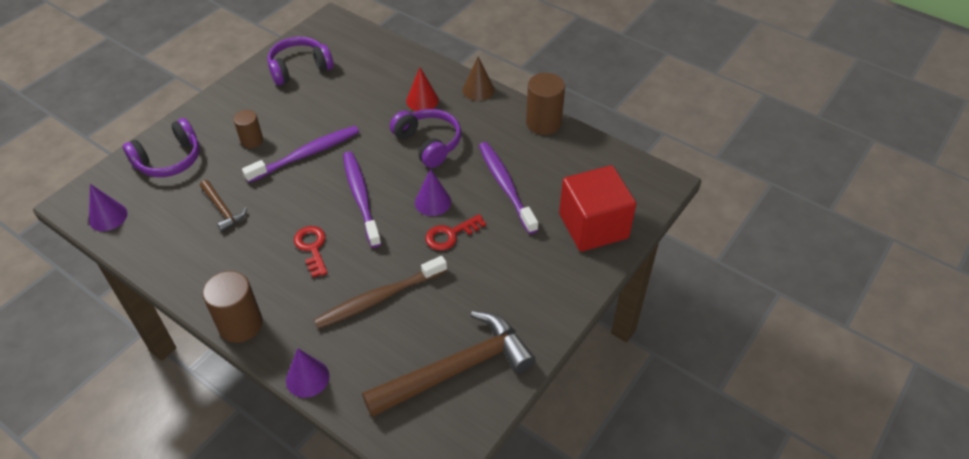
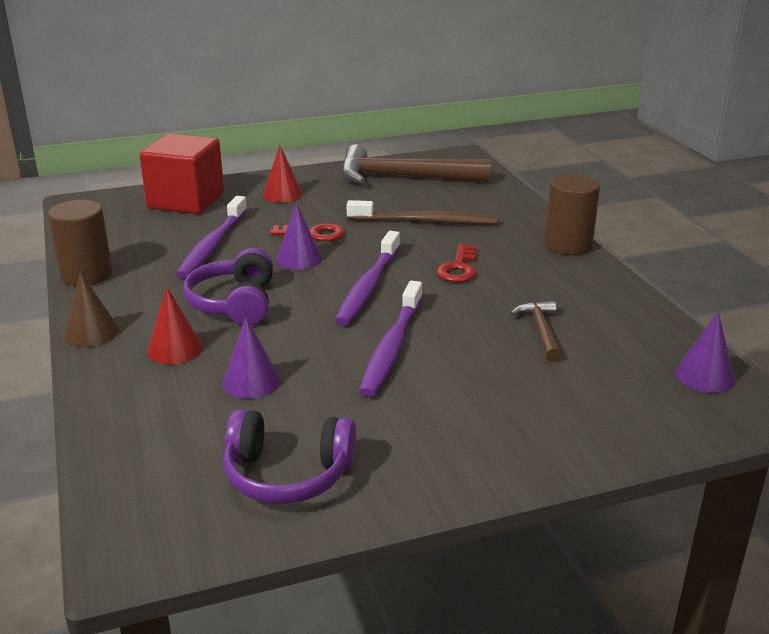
camera: 145 degrees left, 20 degrees down
purple headphones [123,118,200,177] -> none
brown cylinder [233,110,263,148] -> none
purple toothbrush [242,126,359,183] -> purple toothbrush turned 75 degrees counterclockwise [359,280,423,397]
purple cone [286,348,329,398] -> purple cone moved to [223,317,280,399]
none -> red cone [263,145,303,203]

